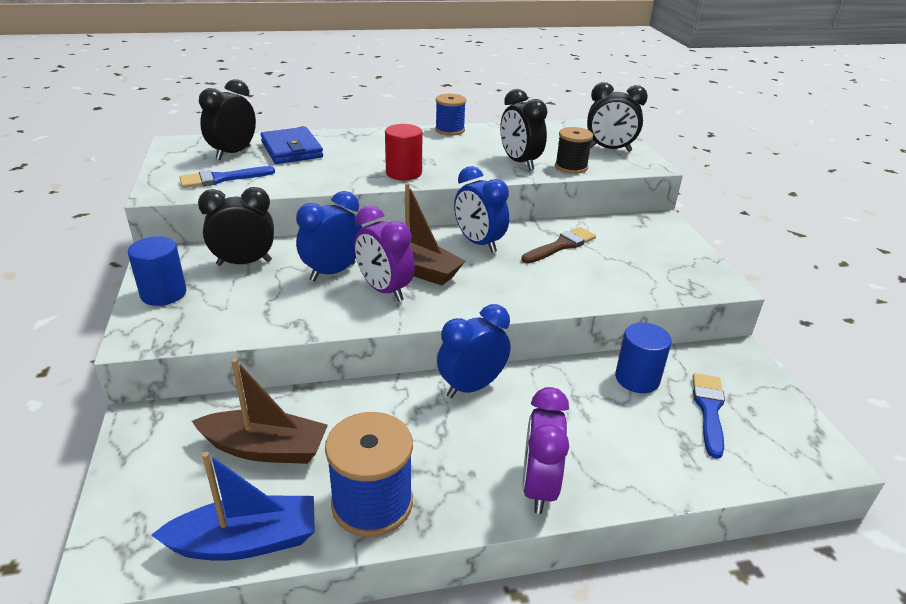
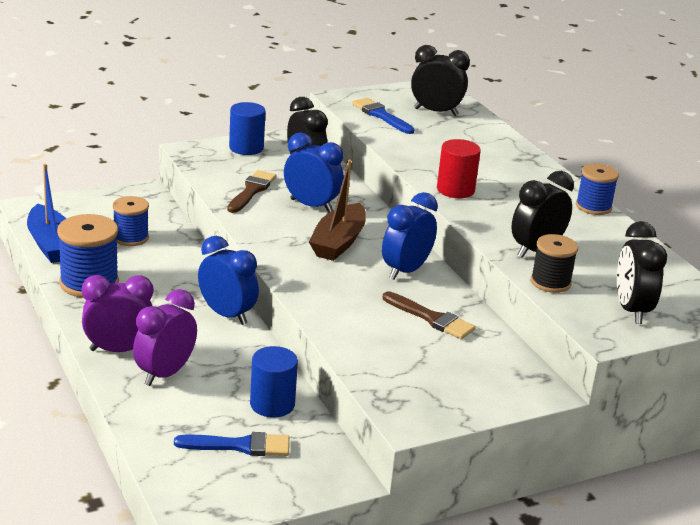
camera: 75 degrees right, 5 degrees down
brown boat [192,358,328,464] -> blue spool [113,196,149,246]
blue wallet [260,127,323,164] -> none
purple clock [354,206,415,302] -> purple clock moved to [133,289,197,386]
none -> brown brush [227,170,276,213]

